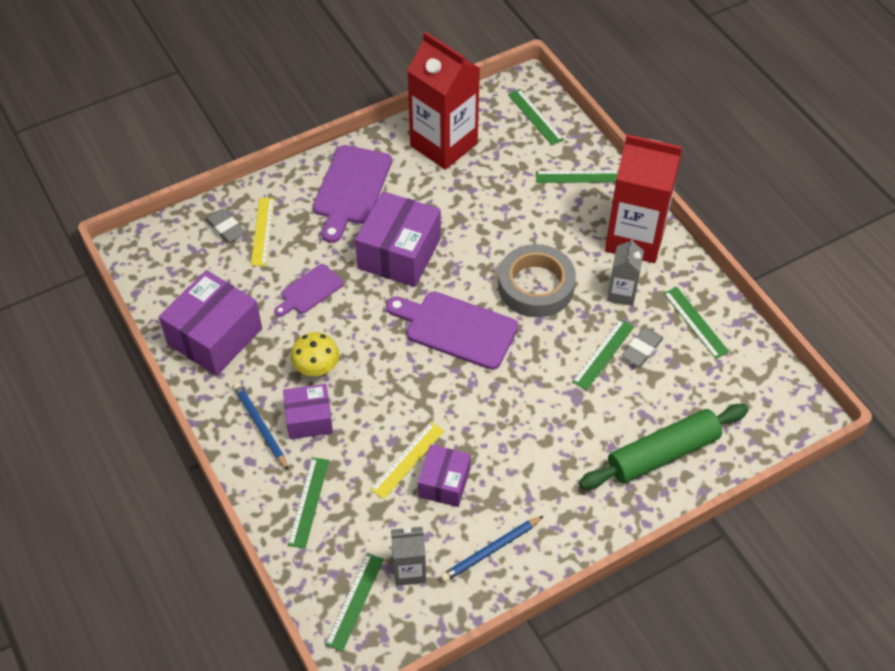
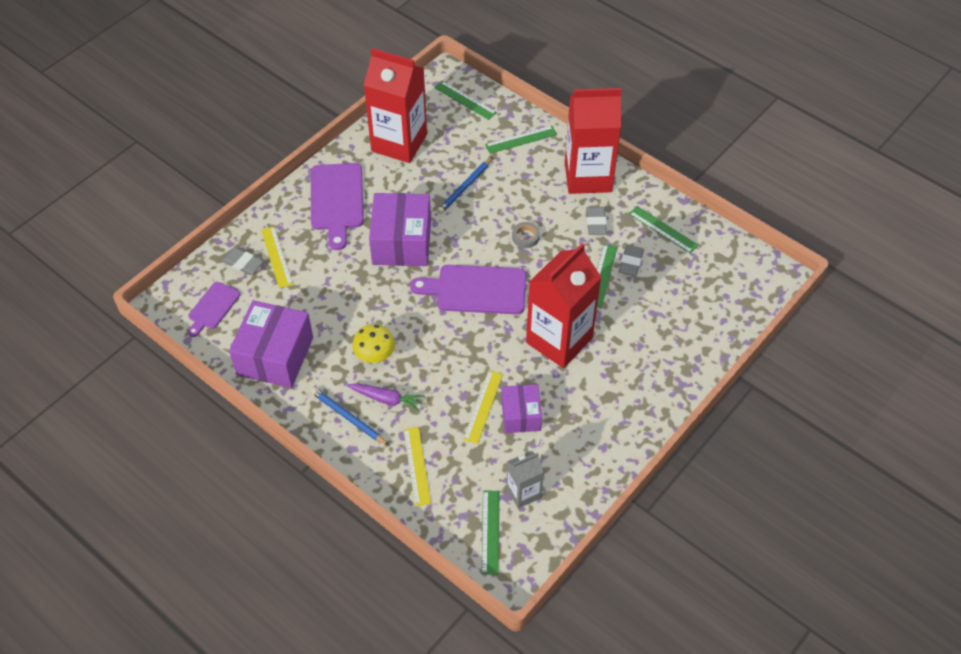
camera: 20 degrees left, 0 degrees up
purple cutting board [274,264,343,317] -> purple cutting board moved to [188,282,240,337]
purple box [283,384,333,439] -> purple carrot [347,383,425,412]
green ruler [288,457,329,549] -> yellow ruler [403,427,431,506]
blue pencil [440,516,544,582] -> blue pencil moved to [437,157,493,214]
grey tape [498,244,576,317] -> grey tape [512,222,540,248], size x0.42
green rolling pin [579,404,749,489] -> none
grey carton [607,238,644,306] -> grey eraser [586,207,607,235]
none -> red carton [526,243,601,368]

